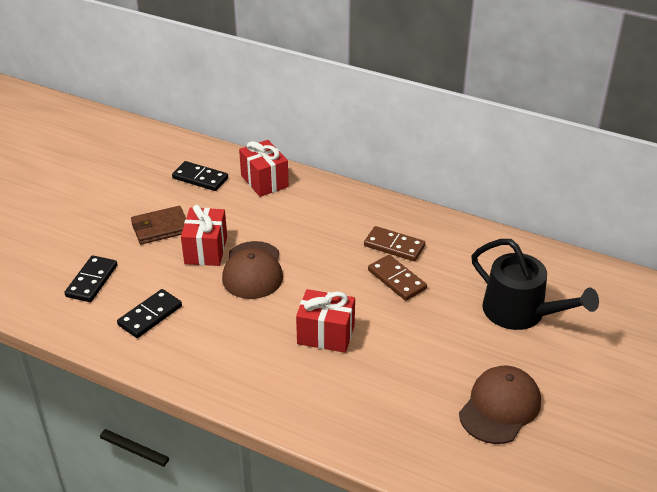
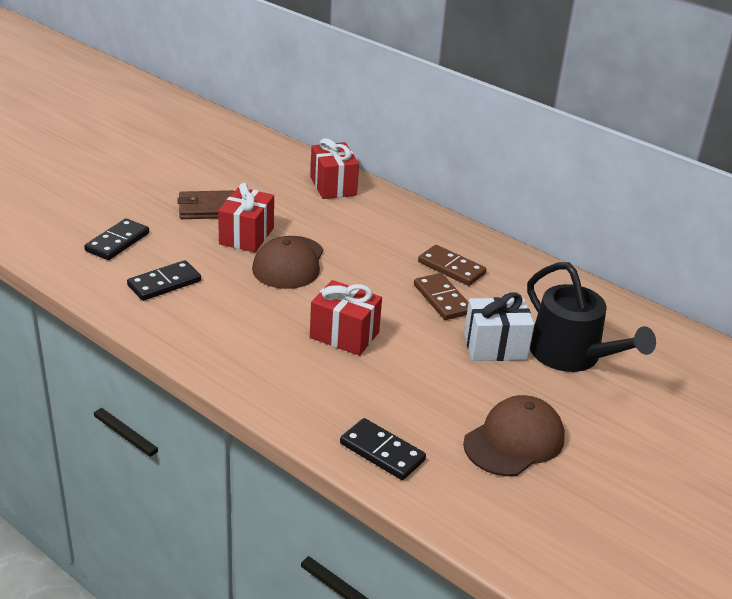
camera: 10 degrees right, 5 degrees down
black domino [172,161,228,191] -> black domino moved to [340,418,426,480]
none -> white gift [464,292,534,361]

